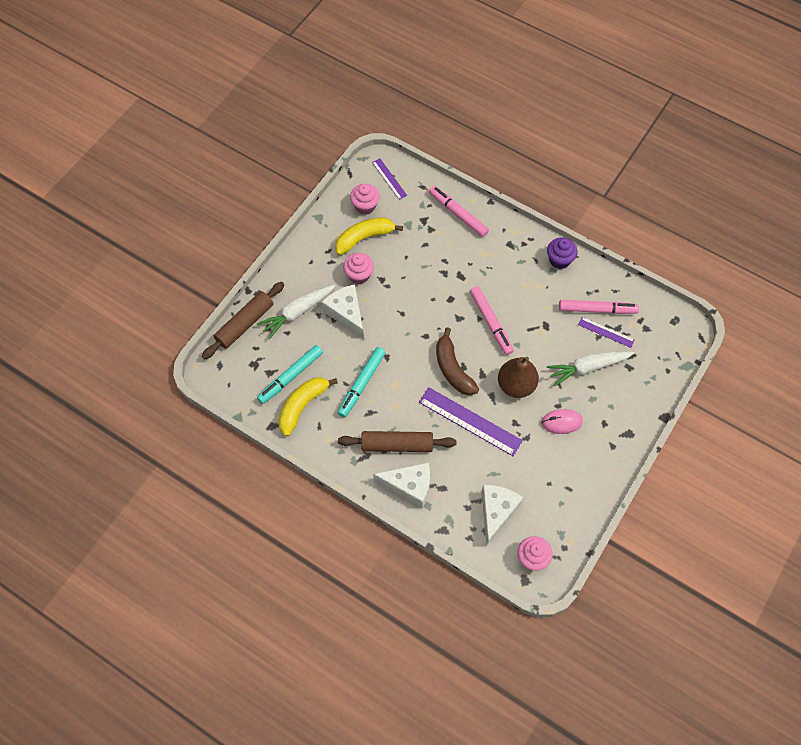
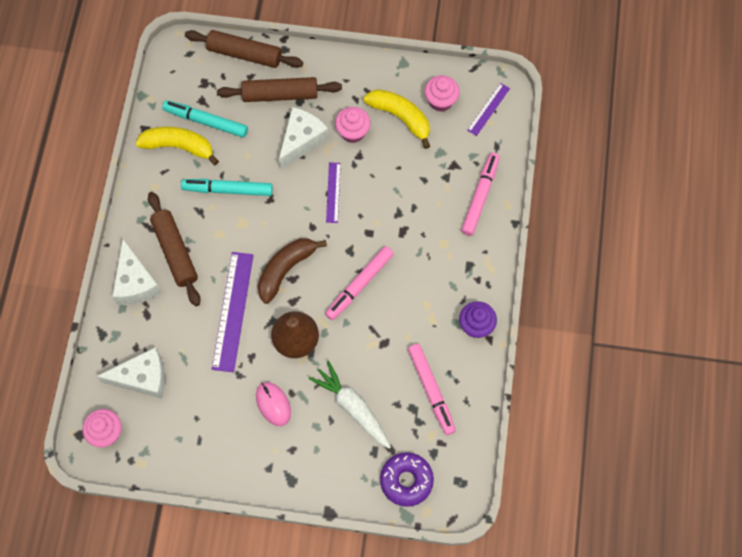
camera: 65 degrees right, 5 degrees up
white carrot [257,285,335,339] -> brown rolling pin [217,77,342,102]
purple ruler [578,317,635,348] -> purple ruler moved to [326,162,341,223]
none -> purple donut [380,452,434,507]

